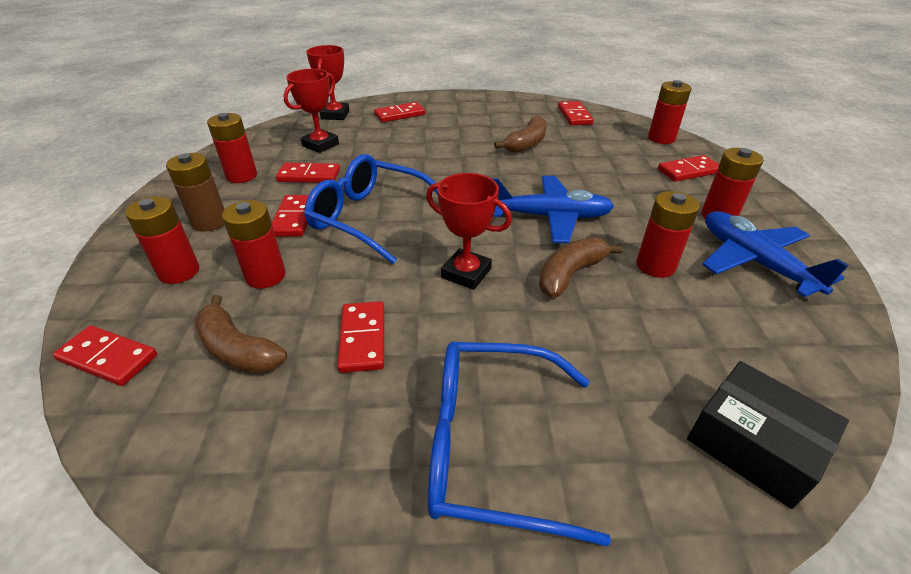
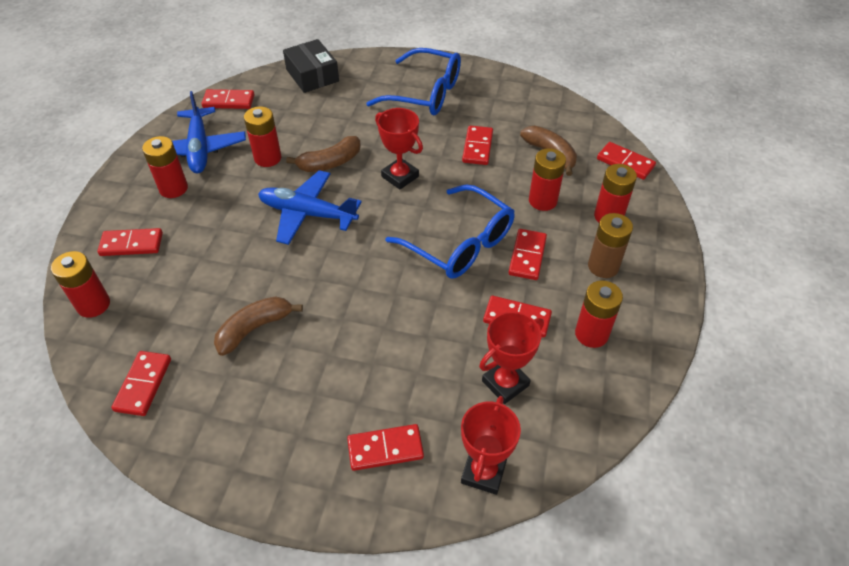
camera: 165 degrees left, 10 degrees up
none -> red domino [202,89,254,109]

